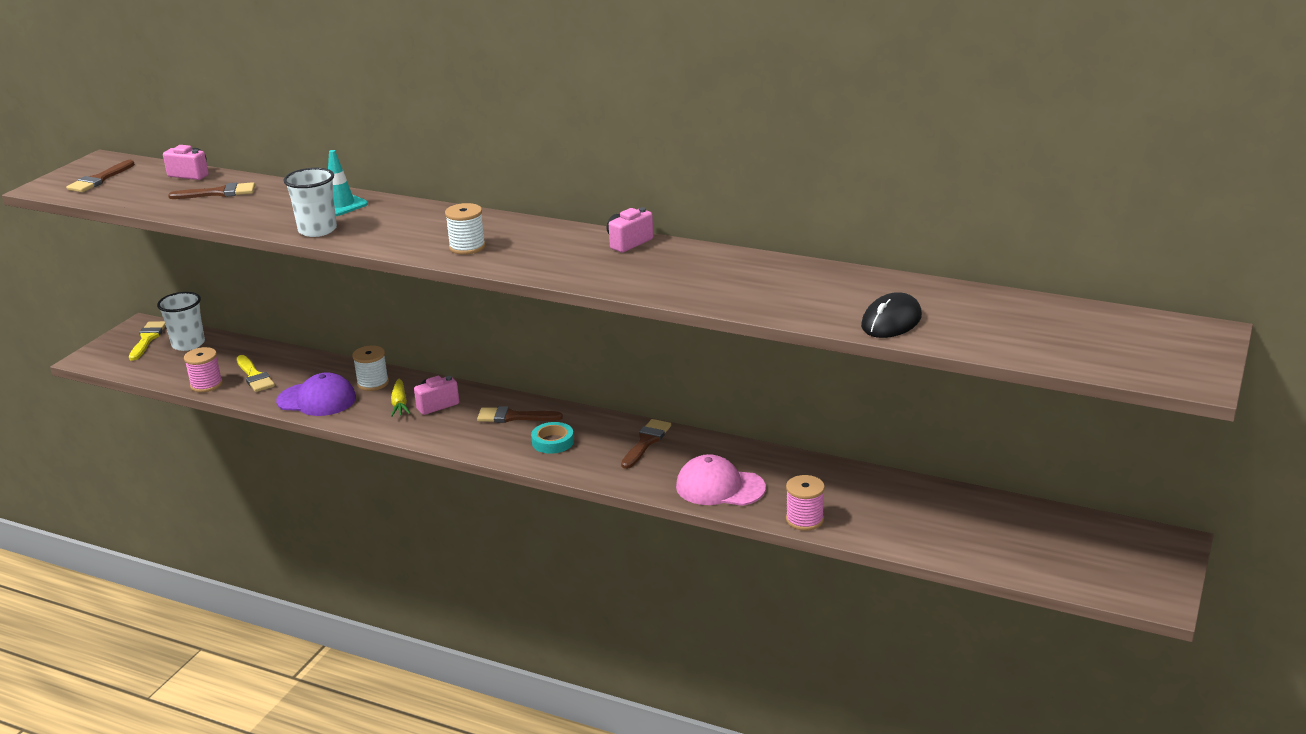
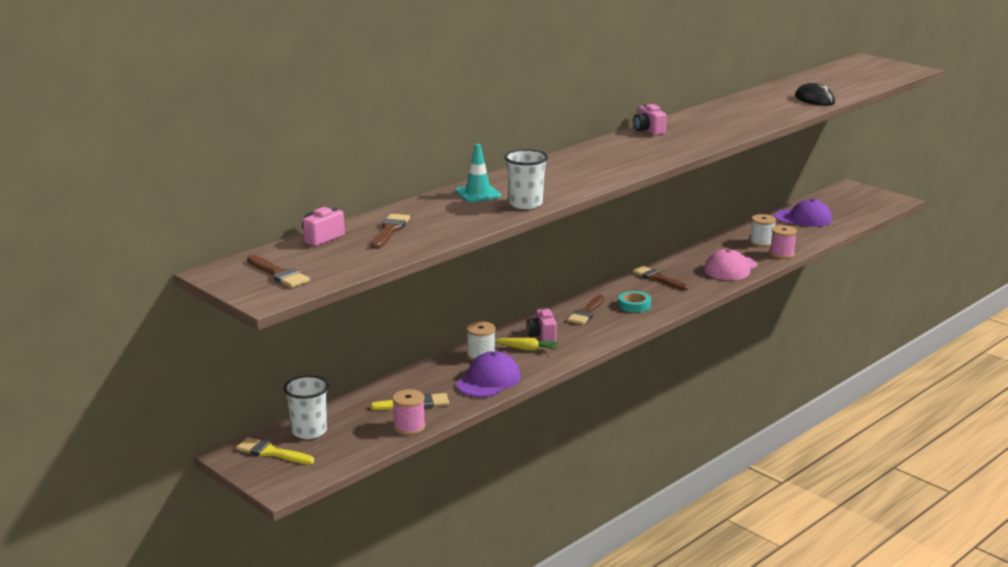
camera: 70 degrees left, 5 degrees down
white spool [445,203,486,255] -> white spool moved to [750,214,776,247]
none -> purple cap [774,199,832,227]

